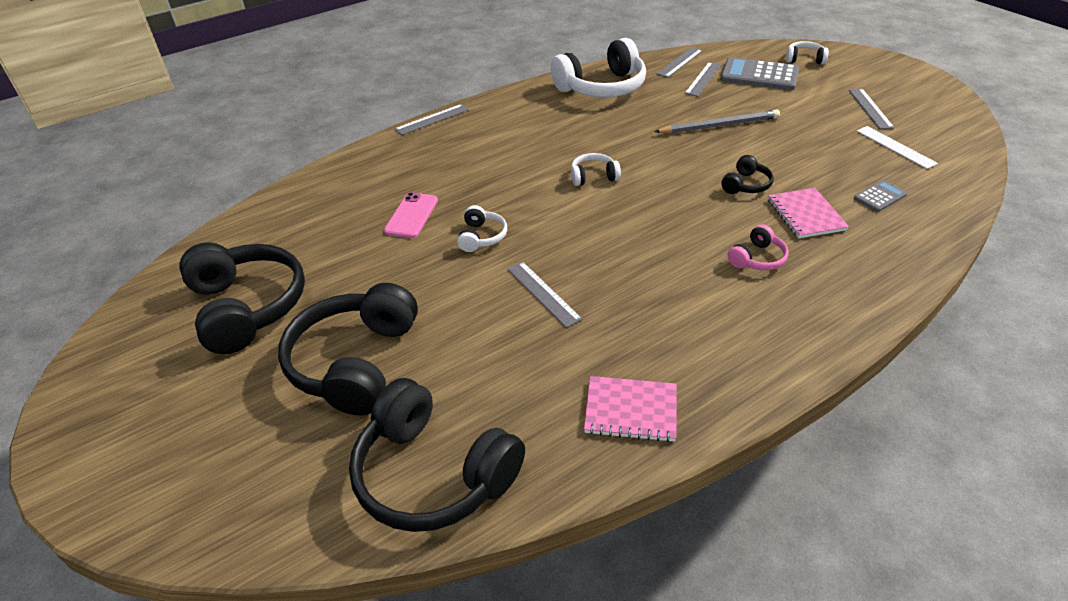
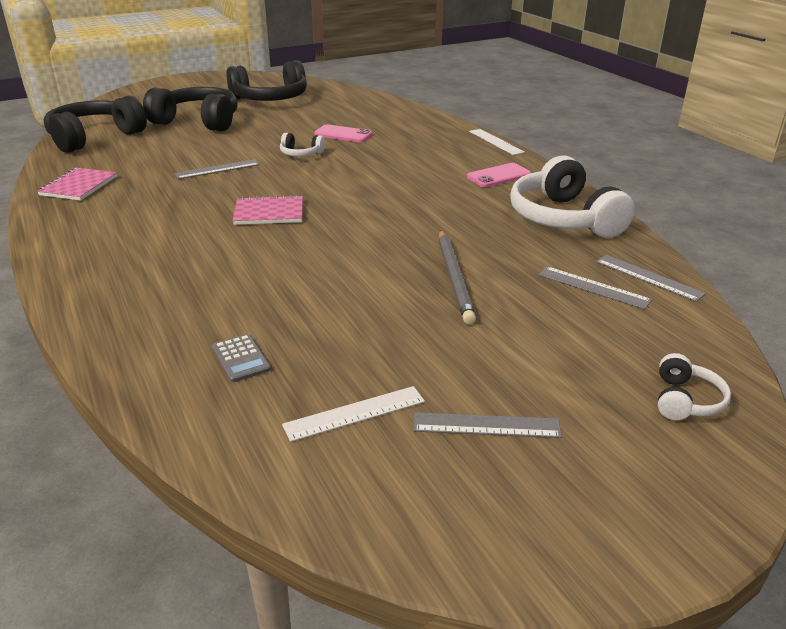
camera: 95 degrees right, 10 degrees down
grey ruler [395,104,469,135] -> white ruler [469,129,525,155]
white headphones [571,153,621,186] -> none
grey calculator [720,57,799,90] -> none
black headphones [722,155,774,194] -> none
pink headphones [727,224,789,270] -> none
pink notebook [768,188,849,239] -> pink notebook moved to [233,195,303,225]
none -> pink phone [467,163,531,187]

